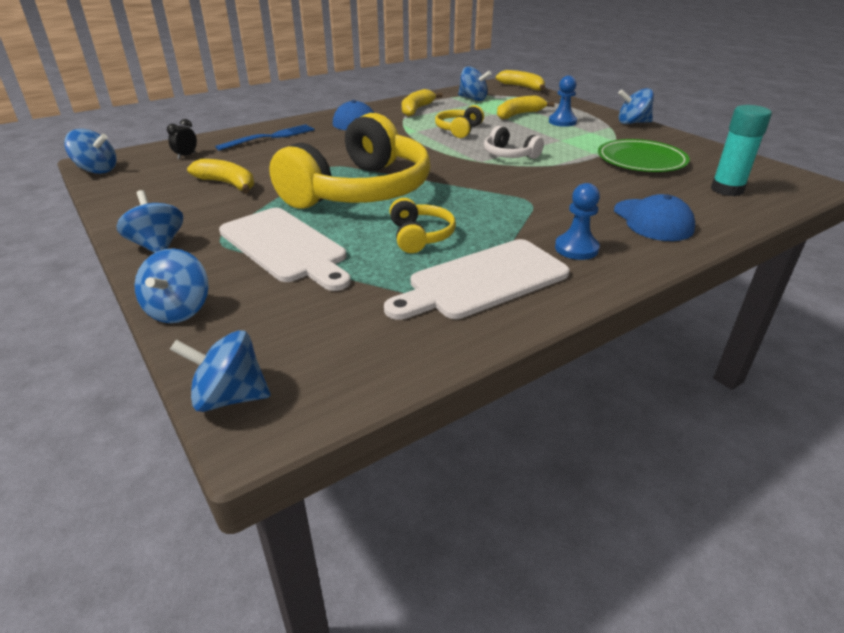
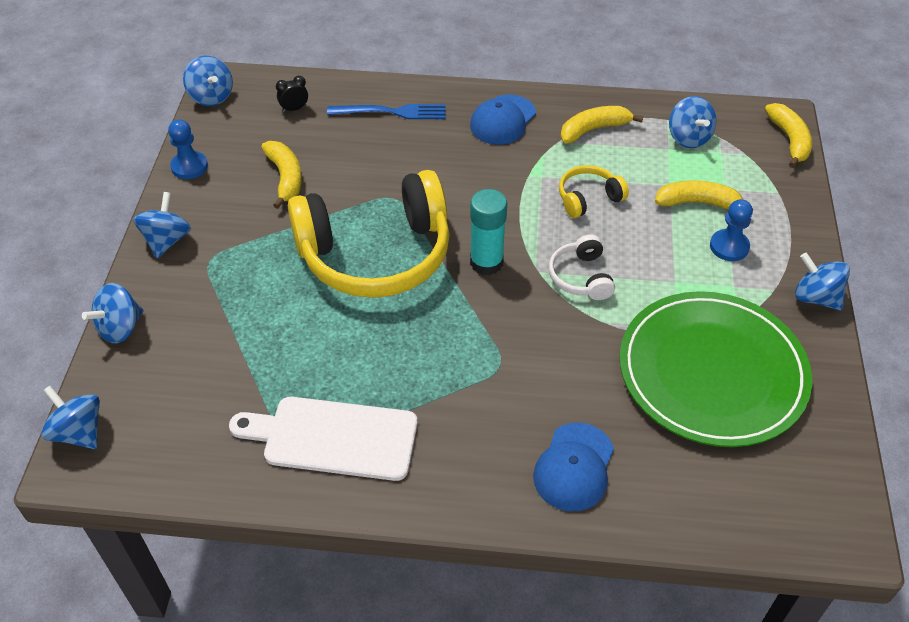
camera: 40 degrees right, 15 degrees up
white cutting board [219,208,351,291] -> none
yellow headphones [389,198,456,253] -> none
blue pawn [555,183,600,260] -> blue pawn moved to [168,119,208,179]
green plate [598,139,690,172] -> green plate [619,291,812,447], size x1.62
turquoise glue stick [711,105,772,196] -> turquoise glue stick moved to [470,189,507,275]

